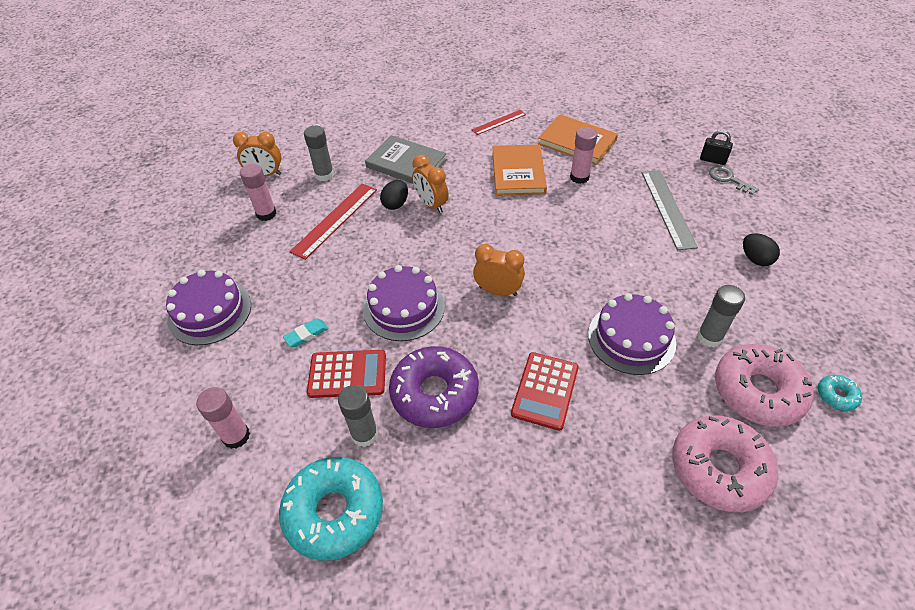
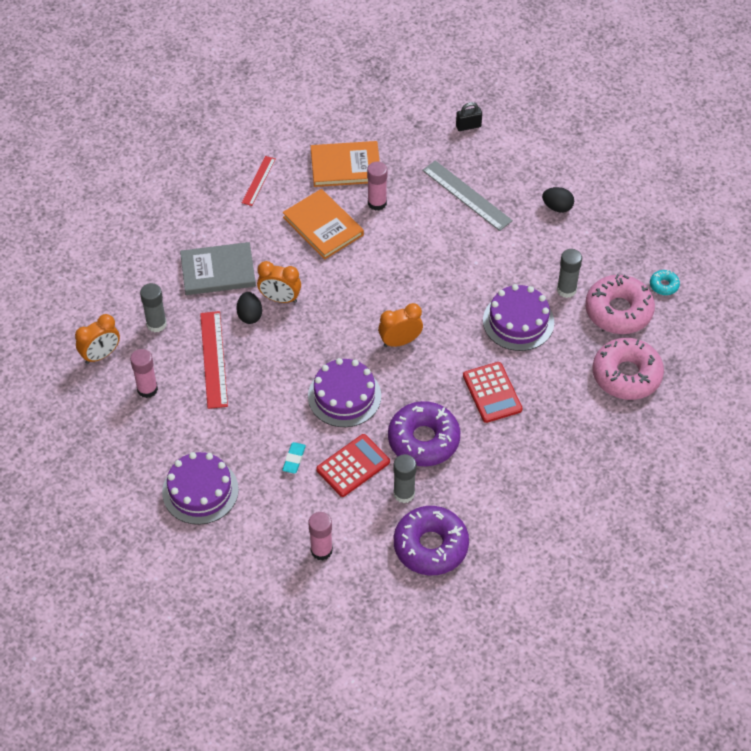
camera: 40 degrees left, 5 degrees up
turquoise donut [279,457,383,561] -> purple donut [394,506,469,575]
grey key [709,166,759,195] -> none

